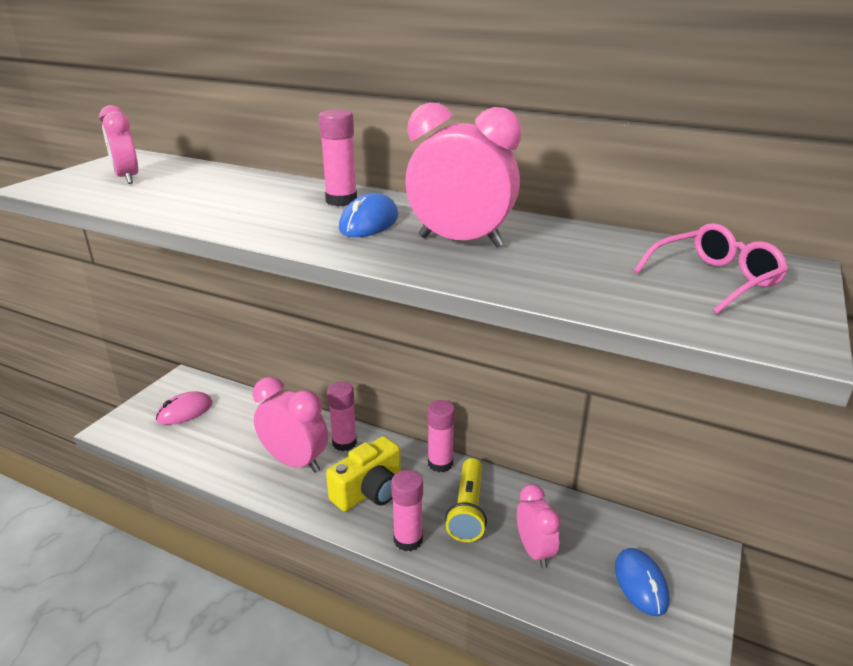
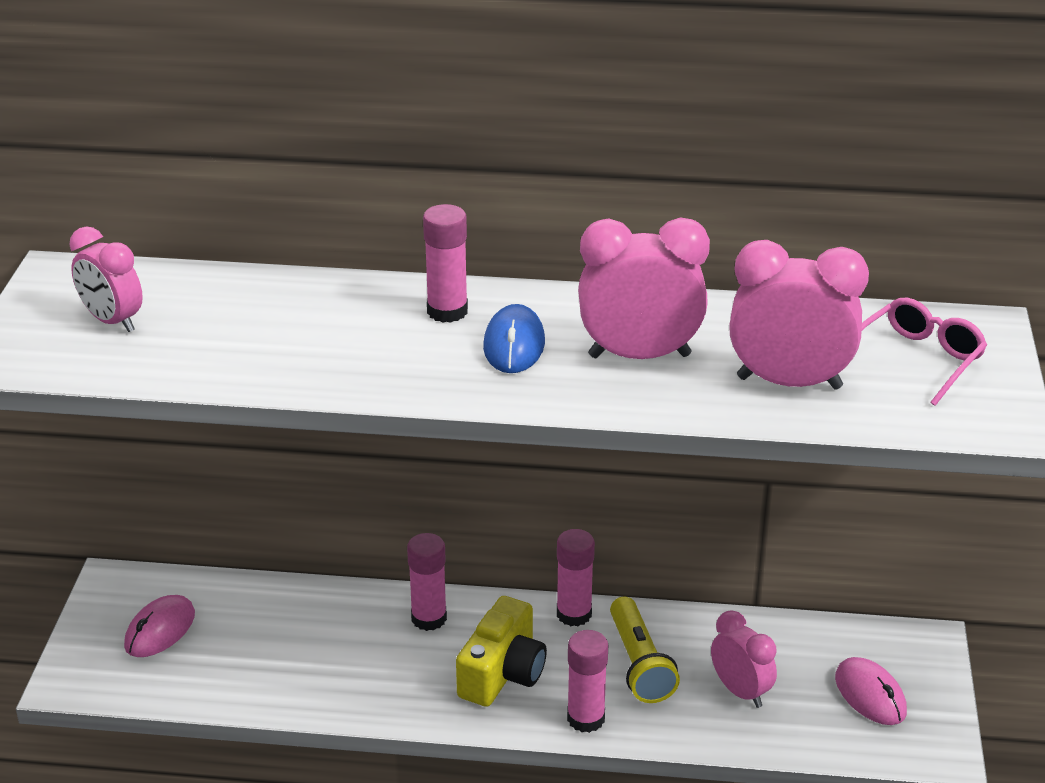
camera: 20 degrees left, 5 degrees up
pink clock [253,377,328,473] -> pink clock moved to [729,240,869,390]
blue mouse [615,548,669,616] -> pink mouse [835,657,907,725]

